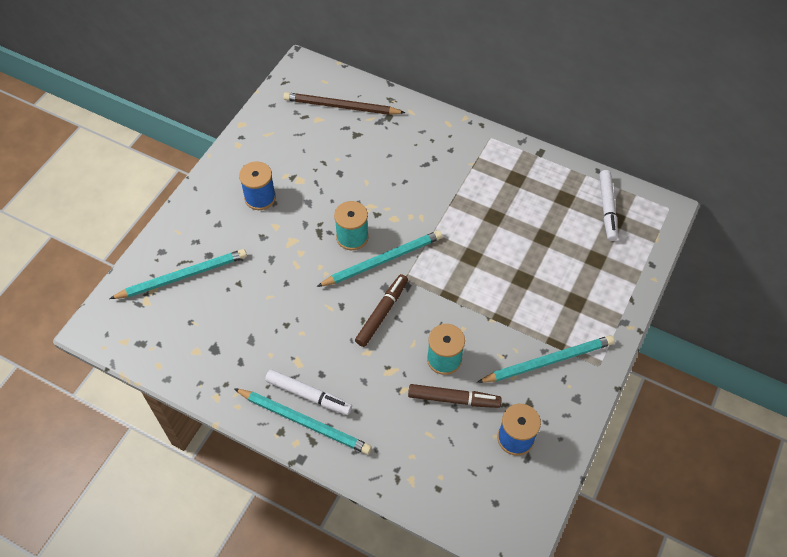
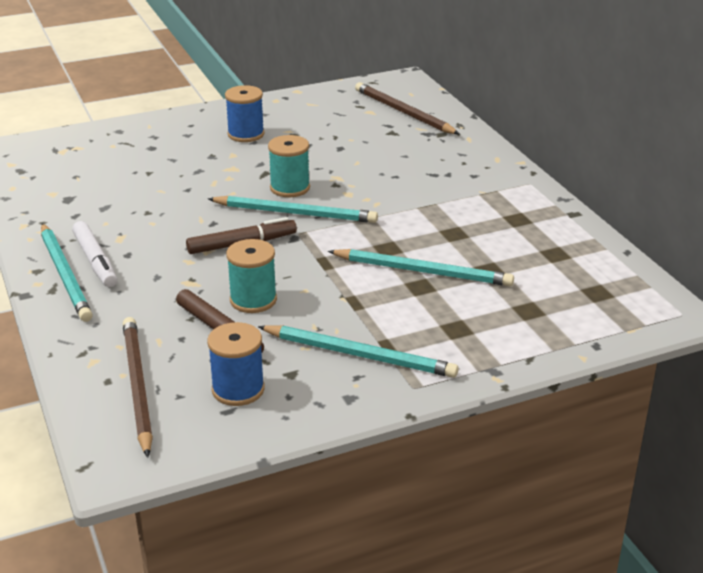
camera: 40 degrees right, 25 degrees down
turquoise pencil [109,249,247,299] -> turquoise pencil moved to [328,249,514,286]
white marker [599,170,618,241] -> none
none -> brown pencil [123,317,153,458]

